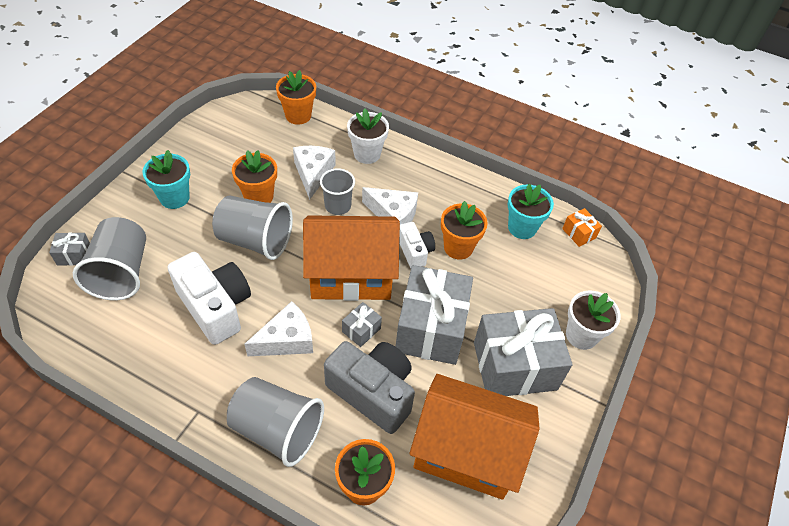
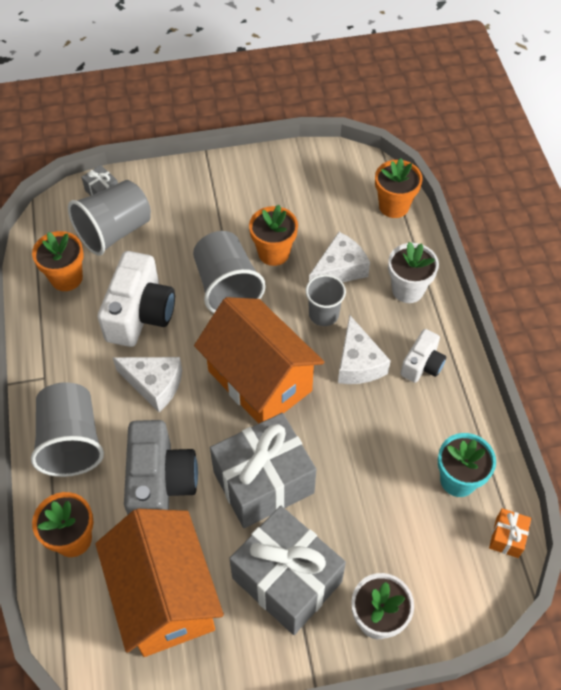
camera: 55 degrees right, 5 degrees up
turquoise flower pot [142,150,190,209] -> none
grey gift [342,302,382,347] -> none
white camera [399,222,435,268] -> white camera moved to [400,329,446,383]
orange flower pot [441,201,488,259] -> orange flower pot moved to [32,231,84,291]

